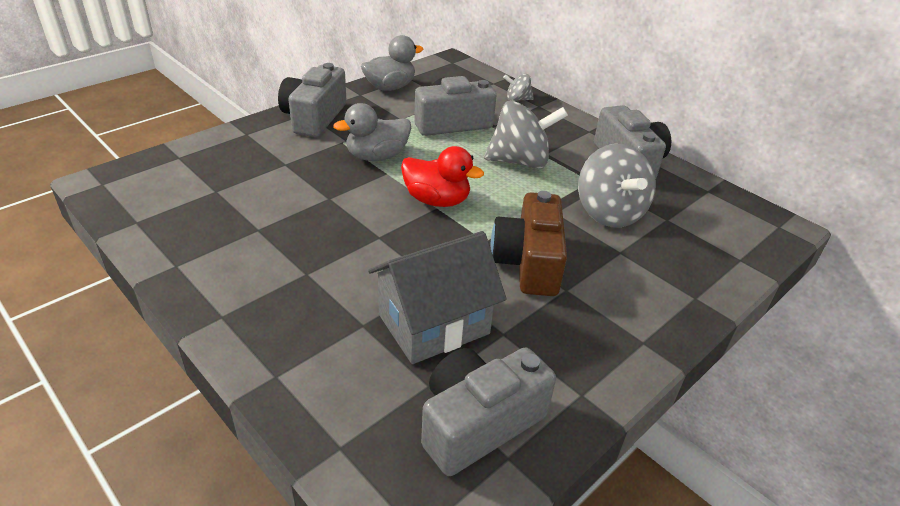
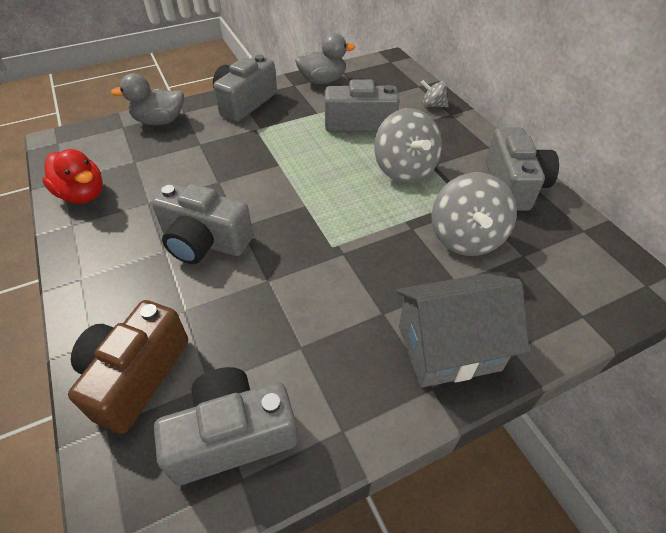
camera: 20 degrees right, 10 degrees up
grey duck [333,103,411,161] -> grey duck moved to [111,73,184,125]
grey house [368,231,506,364] -> grey house moved to [396,274,530,388]
red duck [401,146,484,207] -> red duck moved to [42,149,103,204]
grey spinning top [484,101,568,169] -> grey spinning top turned 60 degrees clockwise [374,108,442,183]
brown camera [491,191,567,296] -> brown camera moved to [68,300,188,434]
none -> grey camera [152,183,253,264]

